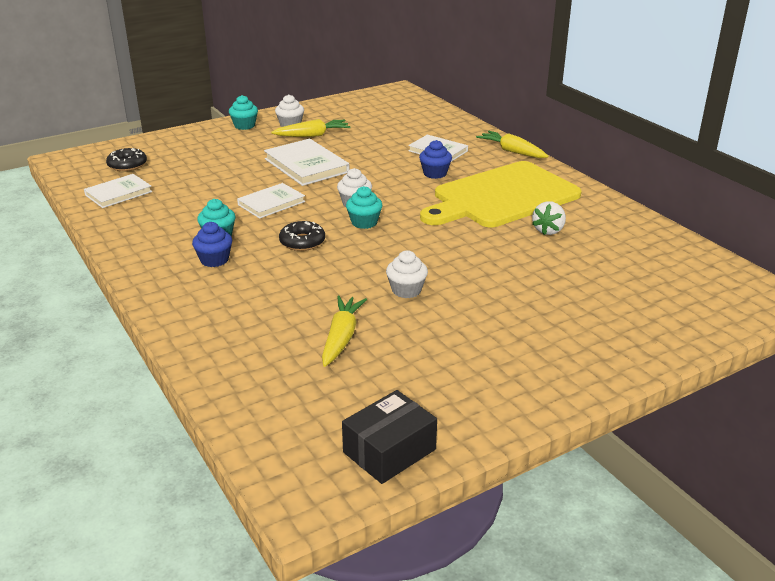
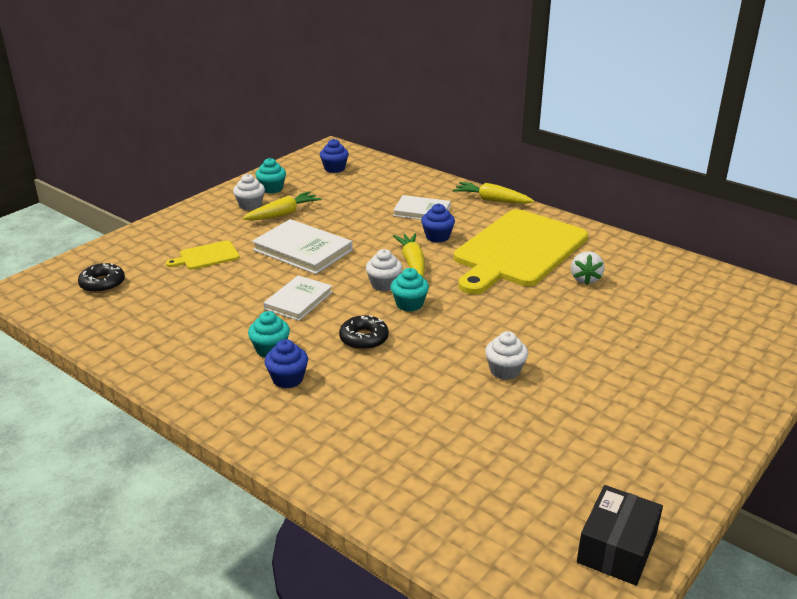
camera: 20 degrees left, 0 degrees up
white book [84,174,152,208] -> none
turquoise cupcake [229,95,258,130] -> turquoise cupcake moved to [255,158,286,194]
yellow carrot [322,296,367,367] -> yellow carrot moved to [393,233,425,277]
none -> yellow cutting board [166,240,240,270]
none -> blue cupcake [320,139,349,173]

